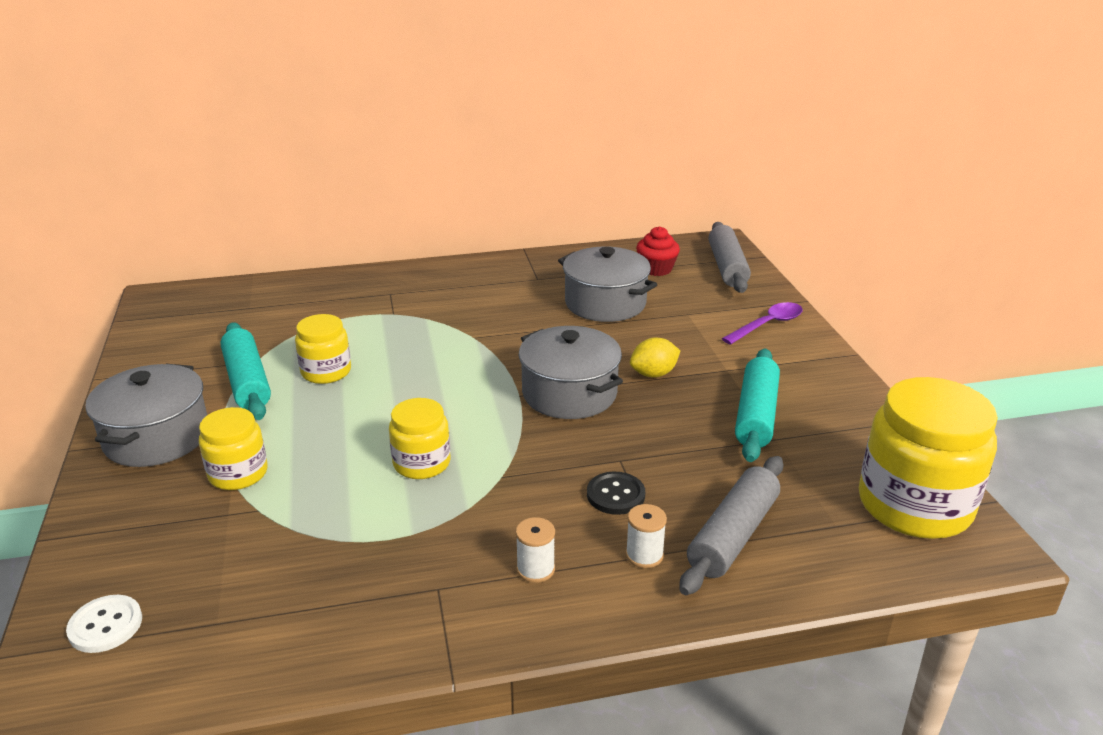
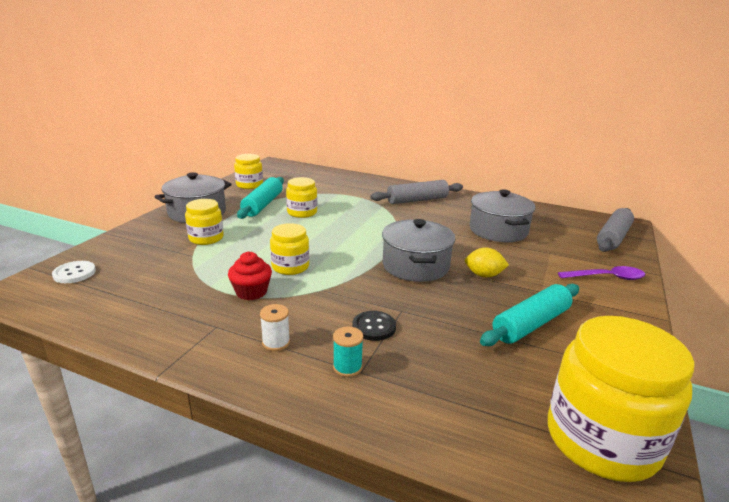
camera: 35 degrees right, 5 degrees down
white spool [626,504,667,568] -> turquoise spool [333,327,363,377]
red cupcake [636,226,680,276] -> red cupcake moved to [228,252,272,300]
grey rolling pin [680,456,784,595] -> grey rolling pin moved to [370,180,463,204]
none -> yellow jar [234,154,263,189]

